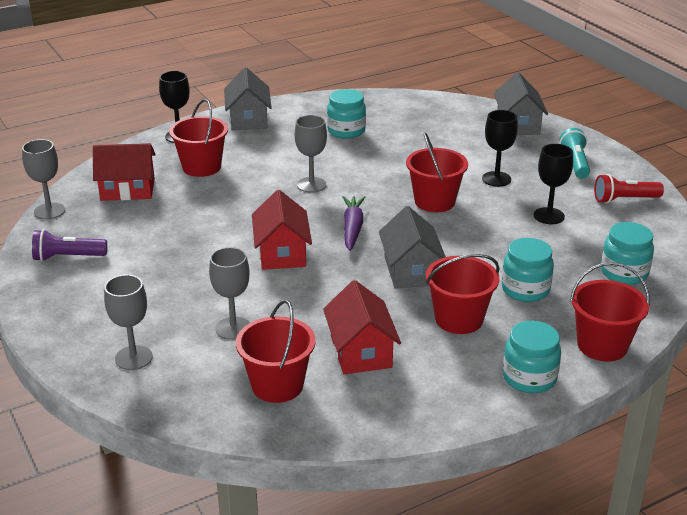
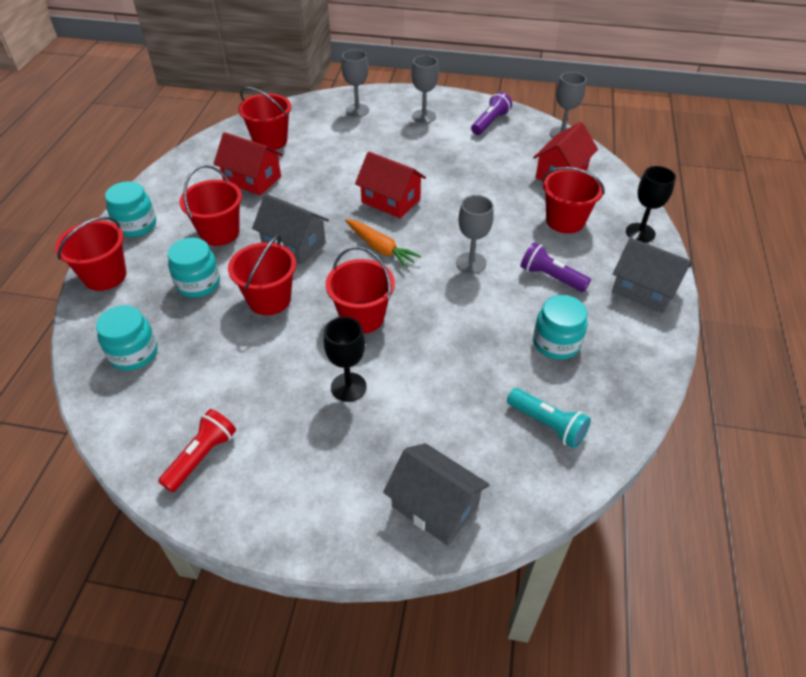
camera: 130 degrees right, 15 degrees up
grey goblet [209,247,250,340] -> grey goblet moved to [412,55,439,123]
purple carrot [342,196,365,251] -> orange carrot [345,219,422,269]
black goblet [534,144,573,224] -> none
turquoise flashlight [560,128,590,178] -> turquoise flashlight moved to [507,388,591,448]
none -> red bucket [228,234,296,315]
none -> purple flashlight [520,242,591,292]

